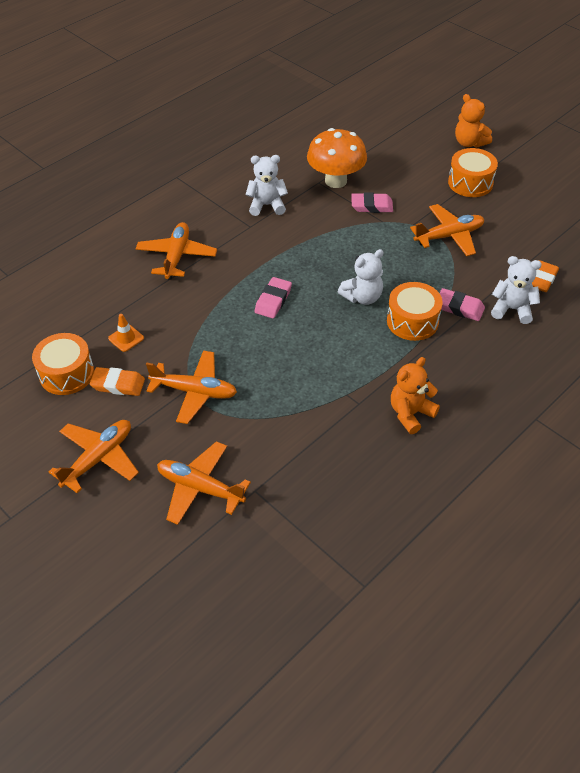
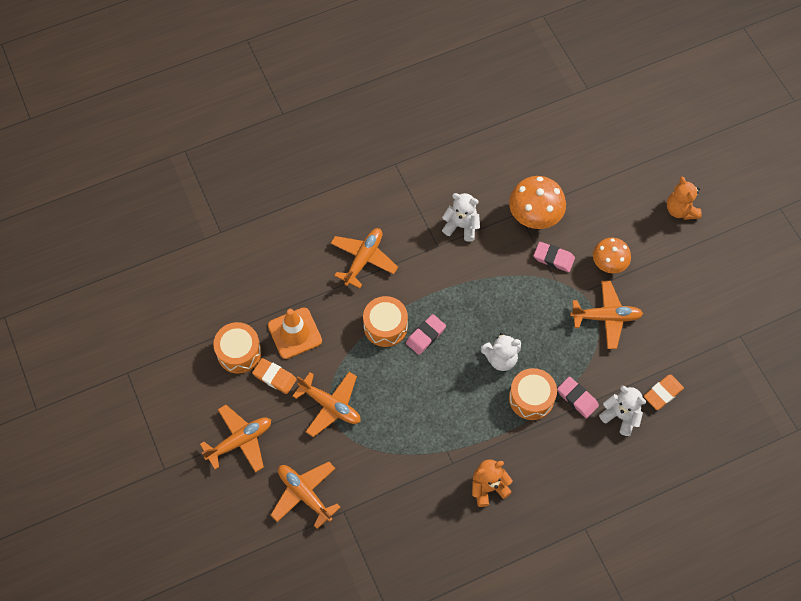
camera: 20 degrees right, 15 degrees up
orange traffic cone [108,314,144,352] -> orange traffic cone [268,307,322,359], size x1.92
orange drum [448,148,498,197] -> orange drum moved to [363,296,408,347]
none -> orange mushroom [593,238,631,273]

